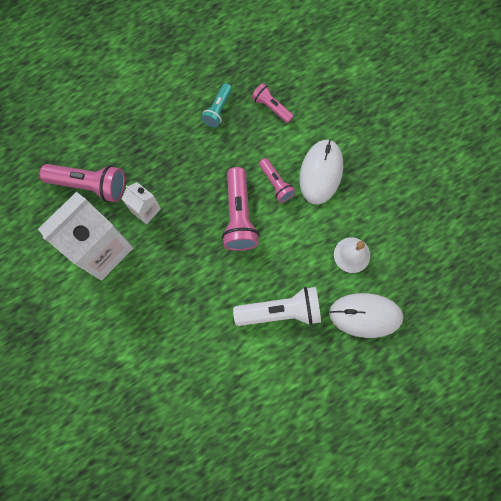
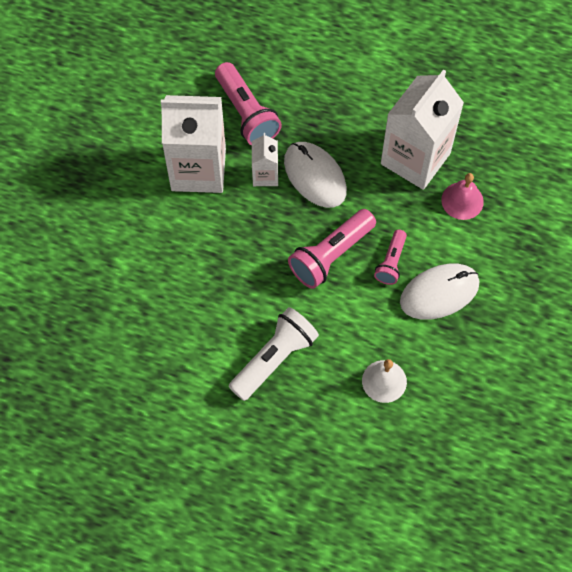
camera: 50 degrees right, 10 degrees down
turquoise flashlight [201,83,232,128] -> white carton [381,70,464,190]
white flashlight [233,287,321,326] -> white flashlight turned 90 degrees counterclockwise [229,307,319,401]
pink flashlight [251,83,294,123] -> pink bell [441,173,484,220]
white mouse [329,293,404,338] -> white mouse moved to [284,142,347,208]

